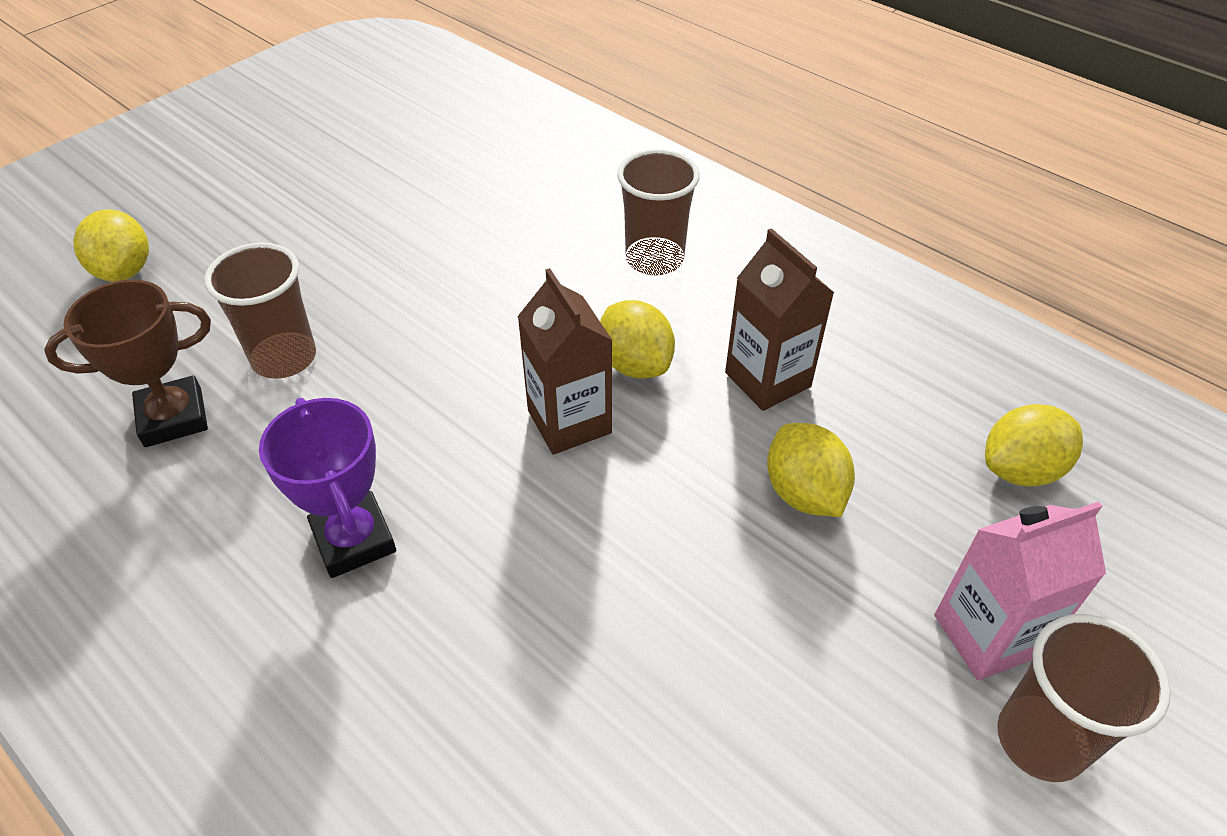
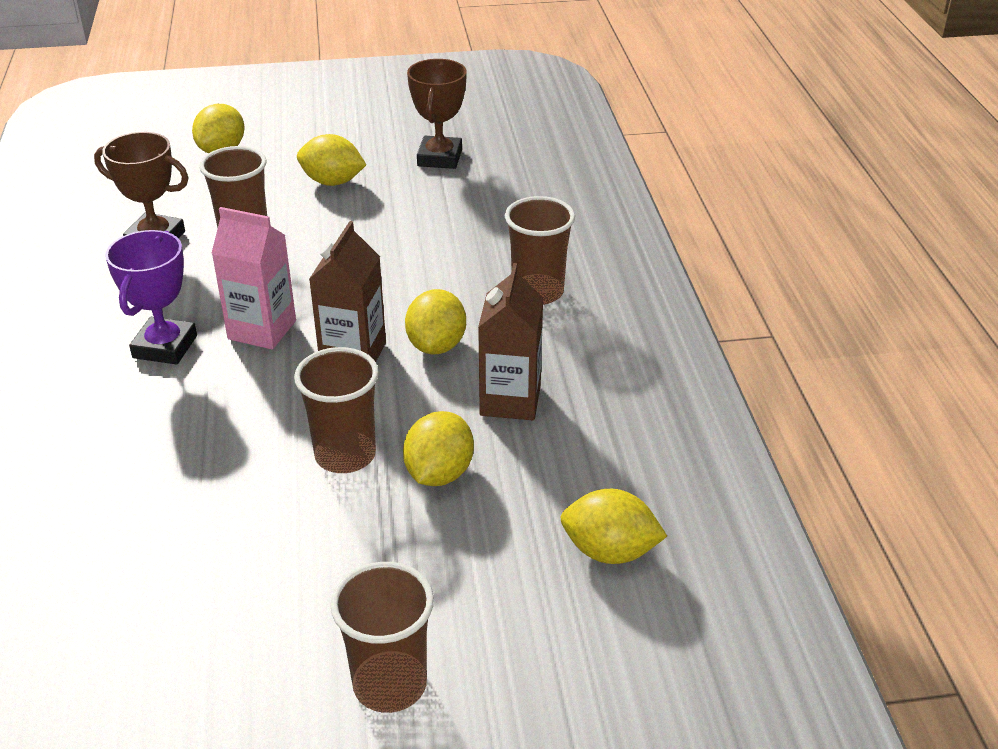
camera: 40 degrees right, 10 degrees down
pink carton [934,501,1106,680] -> pink carton moved to [212,207,296,349]
none -> brown cup [294,347,379,473]
none -> yellow lemon [297,134,366,186]
none -> brown trophy [407,59,467,169]

